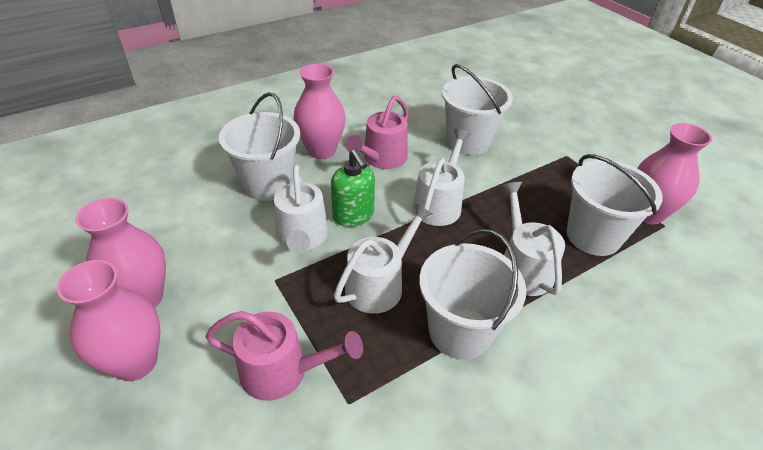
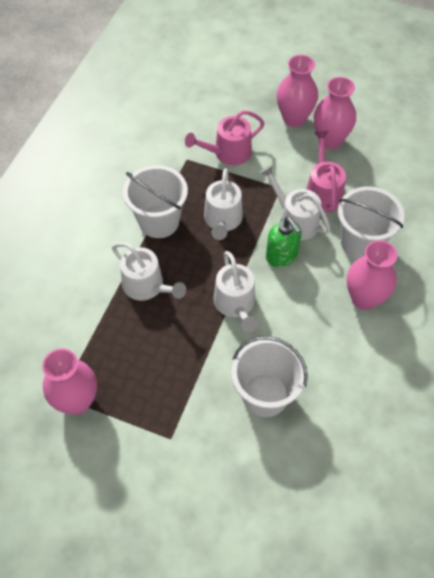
camera: 145 degrees right, 15 degrees up
green soap dispenser [331,149,375,227] -> green soap dispenser turned 150 degrees counterclockwise [266,217,302,267]
pink watering can [346,96,409,169] -> pink watering can moved to [306,131,346,212]
white bucket [567,154,663,256] -> none

